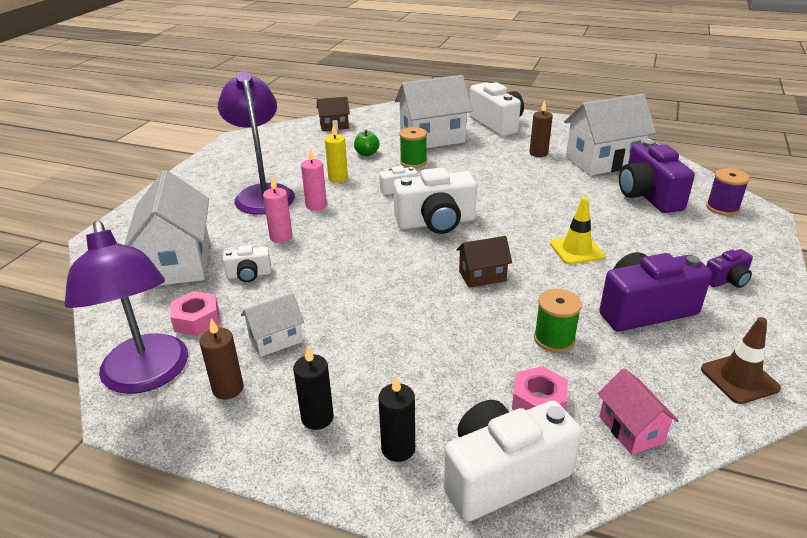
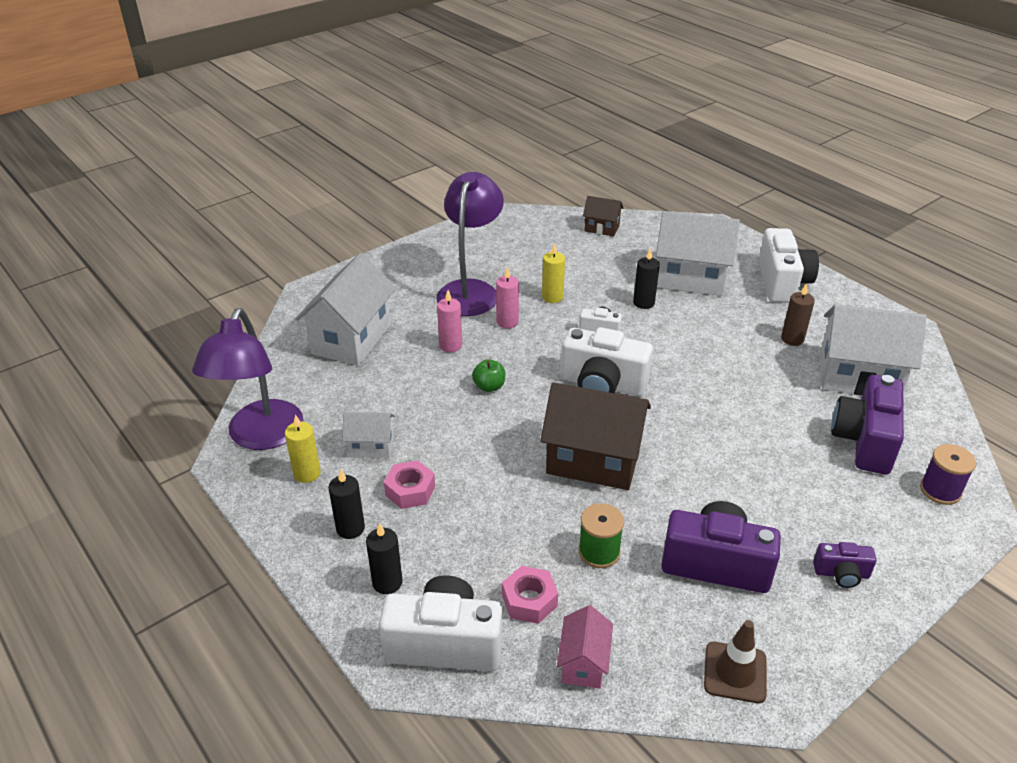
camera: 30 degrees right, 5 degrees up
pink nut [170,291,220,336] -> pink nut moved to [384,460,435,509]
brown candle [199,318,244,400] -> yellow candle [285,414,321,483]
white camera [223,245,271,282] -> none
green apple [354,130,379,156] -> green apple moved to [472,359,505,392]
green spool [399,127,427,168] -> black candle [633,248,660,309]
brown house [456,236,512,288] -> brown house [540,382,651,490], size x1.97
yellow traffic cone [550,197,605,264] -> none

